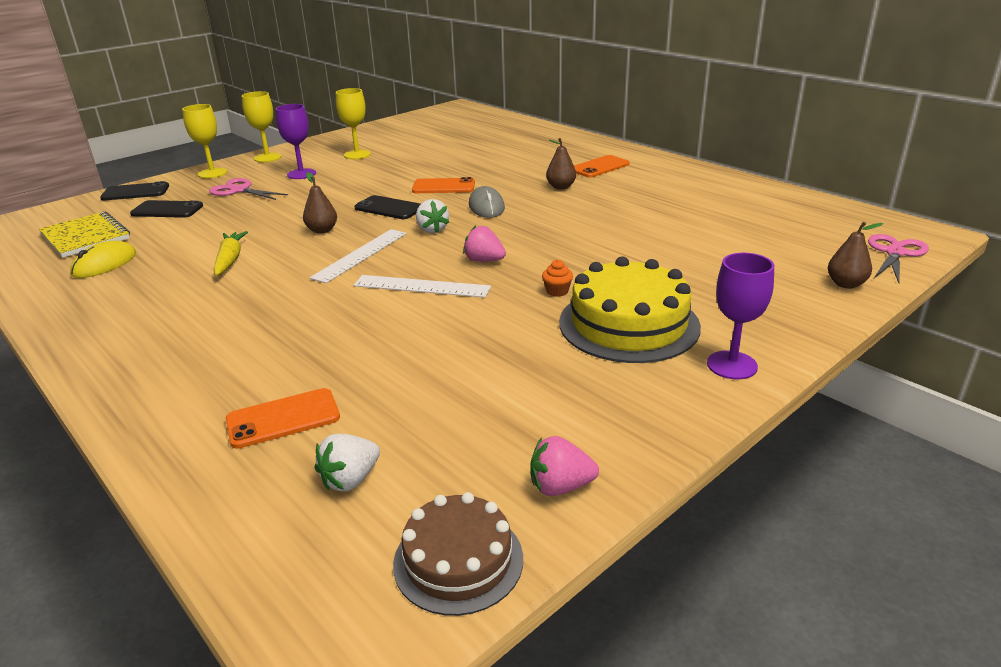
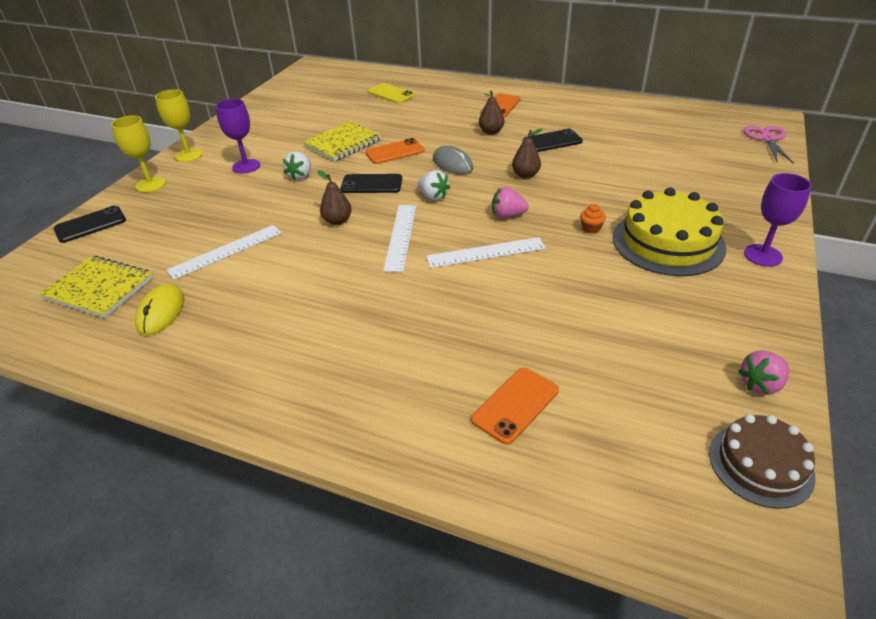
camera: 25 degrees left, 10 degrees up
black phone [130,200,203,218] -> black phone moved to [523,128,583,152]
pink scissors [209,178,288,200] -> none
yellow carrot [214,231,248,276] -> none
white strawberry [315,434,380,491] -> white strawberry moved to [283,151,311,181]
yellow goblet [336,88,371,159] -> none
brown pear [828,222,883,289] -> brown pear moved to [512,129,543,178]
none -> white ruler [166,225,282,280]
none -> yellow notebook [303,121,382,161]
none -> yellow phone [368,83,415,104]

